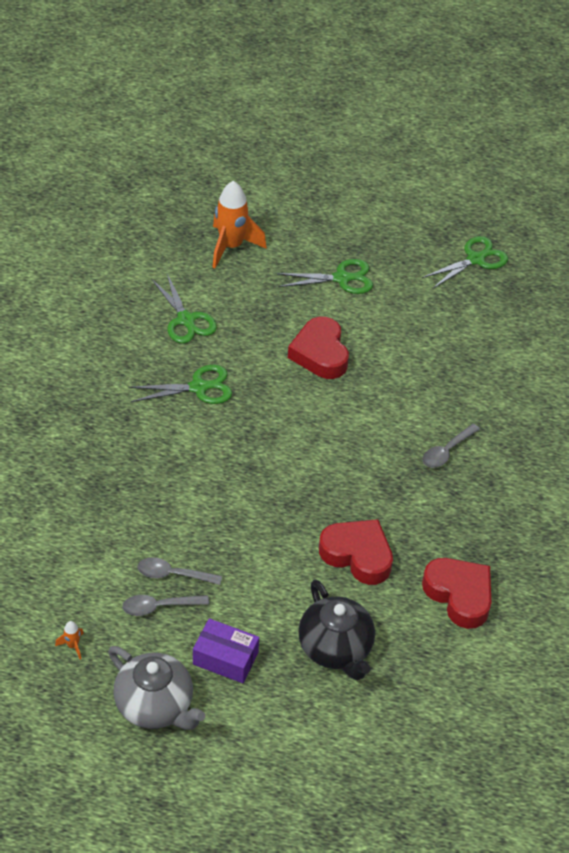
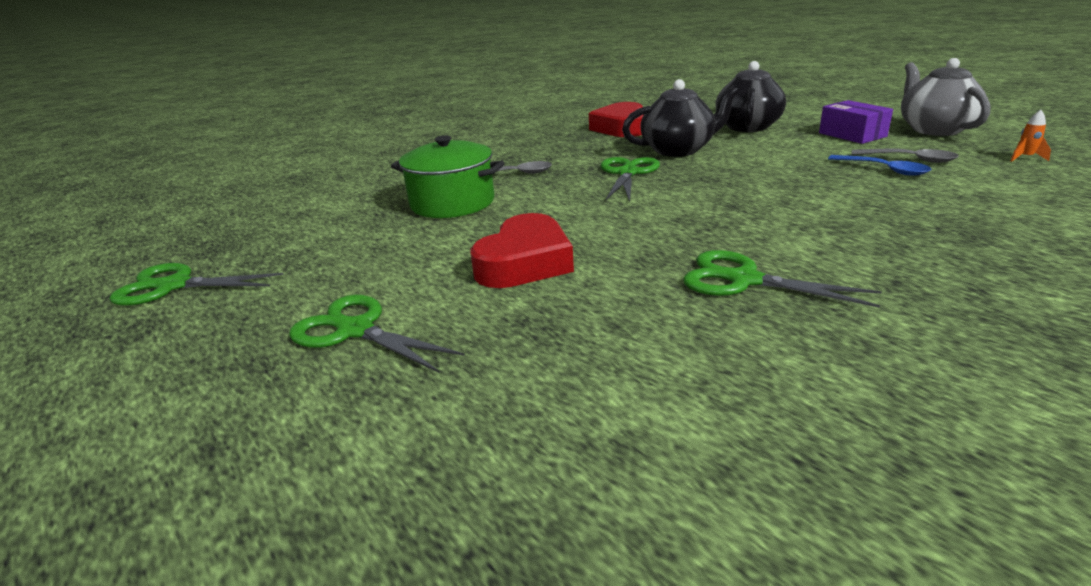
camera: 135 degrees left, 20 degrees down
grey spoon [137,557,222,585] -> blue spoon [828,155,931,176]
green scissors [151,274,217,343] -> green scissors moved to [600,157,660,202]
orange rocket [213,181,267,268] -> none
red heart [319,519,393,585] -> black teapot [622,79,739,157]
none -> green pot [391,135,504,218]

